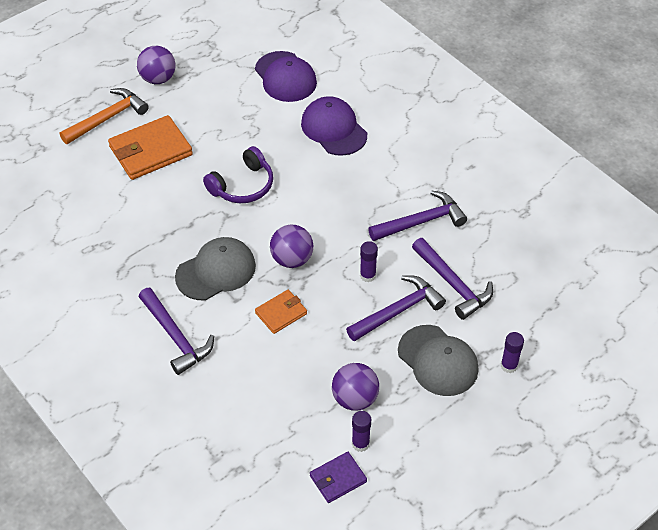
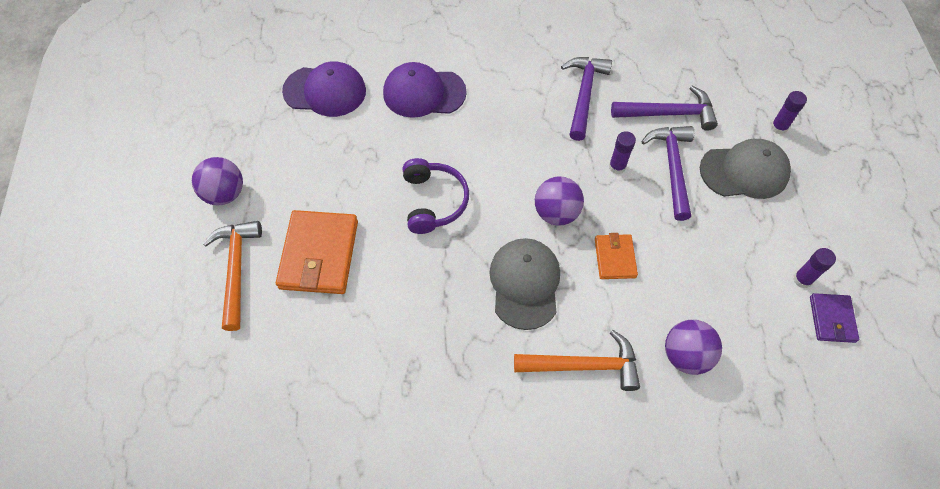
camera: 55 degrees left, 10 degrees up
purple hammer [139,288,214,375] -> orange hammer [514,330,640,391]
purple ball [332,363,379,411] -> purple ball moved to [665,320,722,375]

